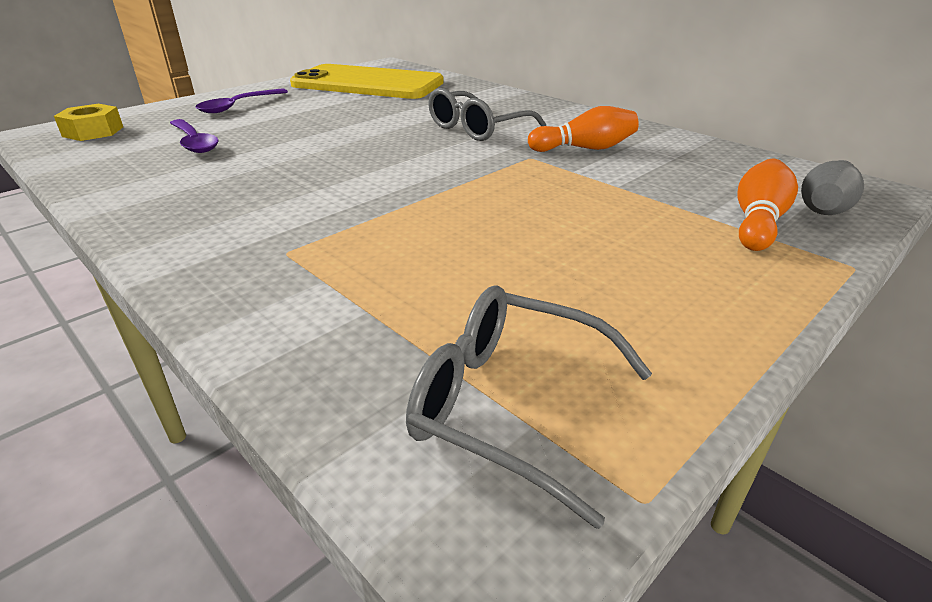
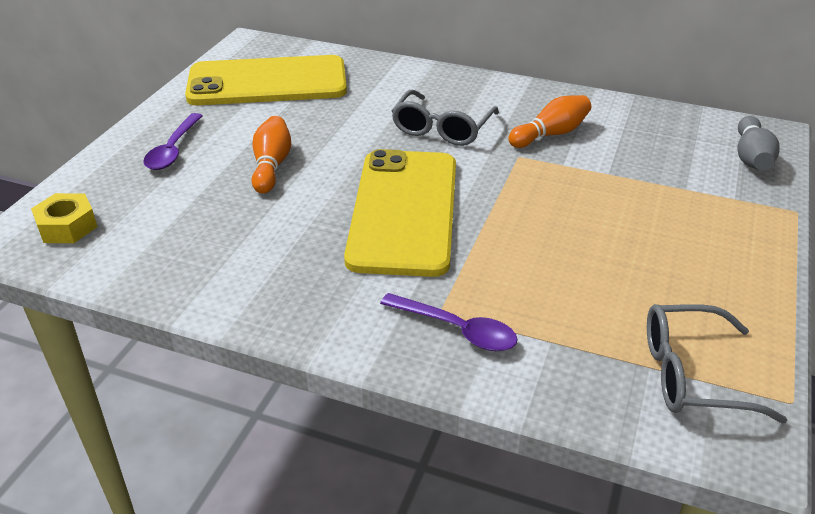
camera: 25 degrees left, 5 degrees up
purple spoon [170,119,219,153] -> purple spoon moved to [380,293,518,351]
orange bowling pin [738,159,798,251] -> orange bowling pin moved to [252,116,291,194]
none -> yellow phone [344,149,456,277]

